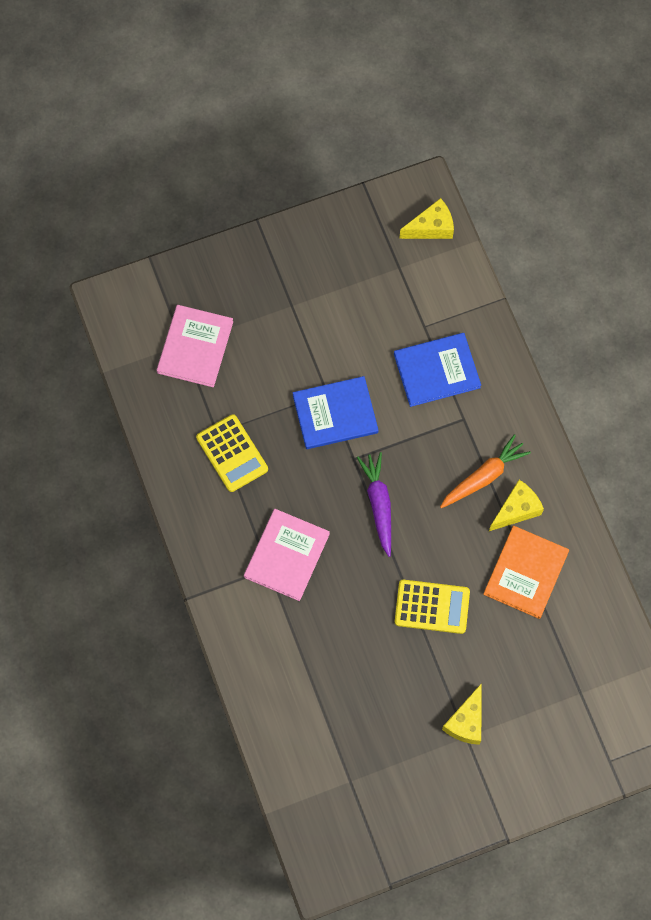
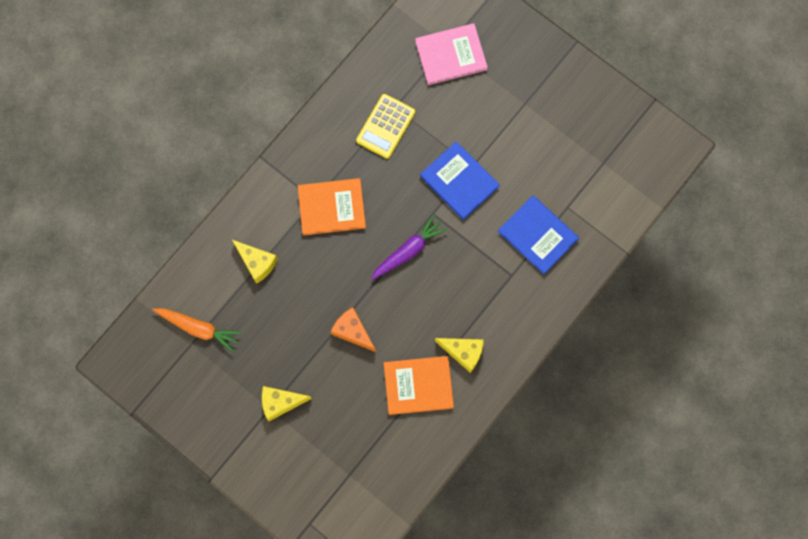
camera: 60 degrees right, 5 degrees up
pink book [244,509,330,601] -> orange book [298,178,366,235]
yellow calculator [395,580,470,634] -> orange cheese [331,307,376,352]
yellow cheese [399,198,454,239] -> yellow cheese moved to [232,240,278,284]
orange carrot [440,434,531,508] -> orange carrot moved to [153,308,242,352]

